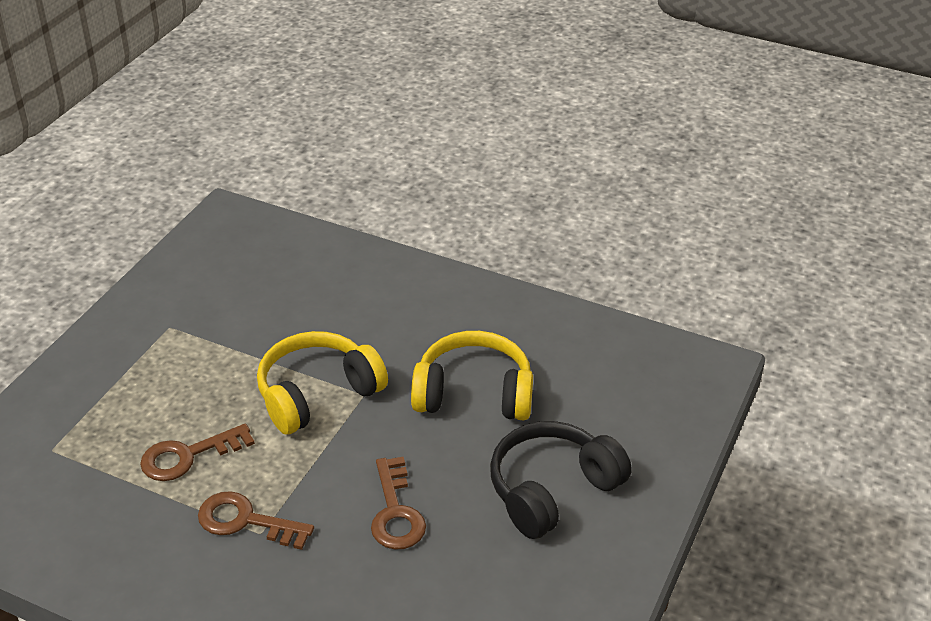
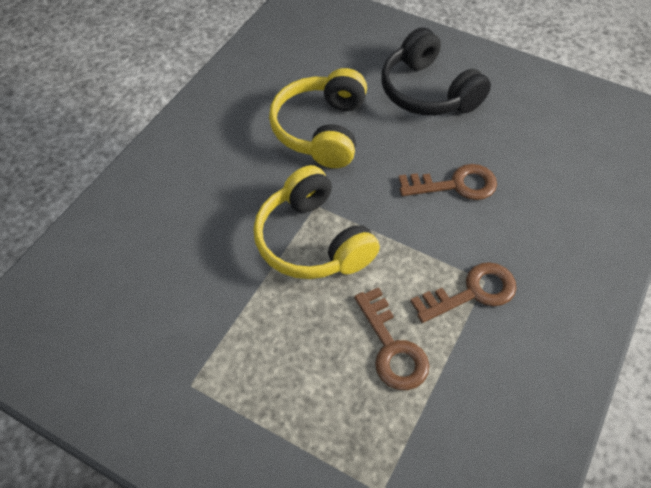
camera: 85 degrees left, 15 degrees up
brown key [198,491,314,550] -> brown key turned 135 degrees counterclockwise [411,262,517,323]

